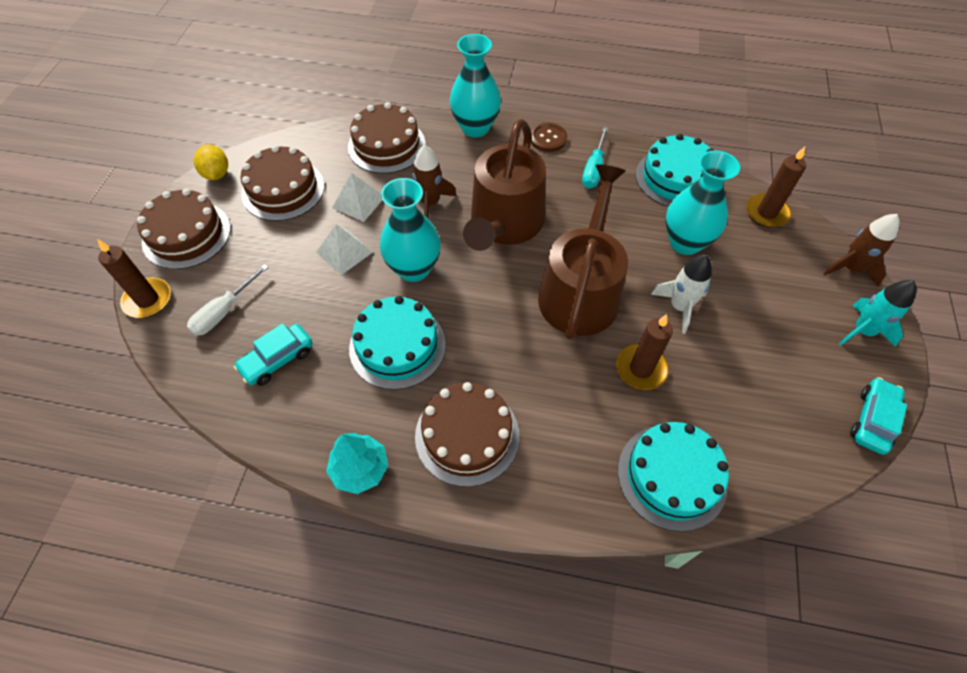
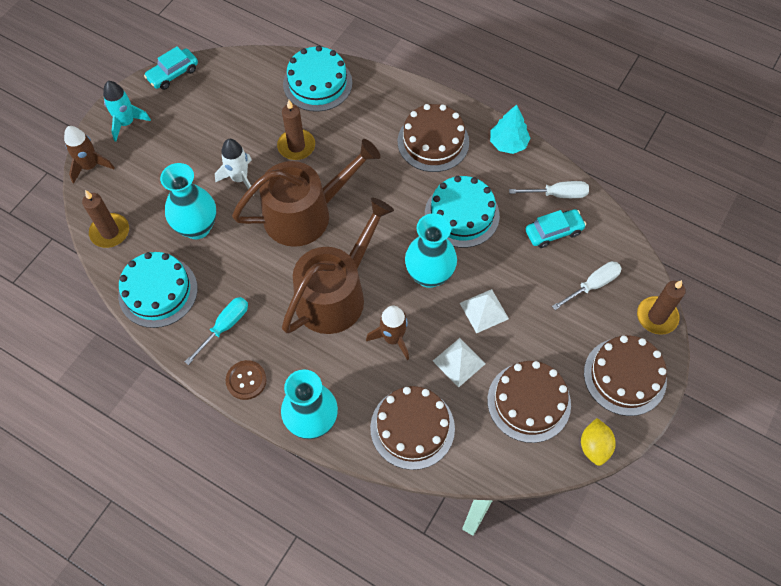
camera: 160 degrees left, 5 degrees up
brown watering can [538,164,628,340] -> brown watering can turned 150 degrees counterclockwise [232,139,381,247]
none -> white screwdriver [509,181,589,198]

